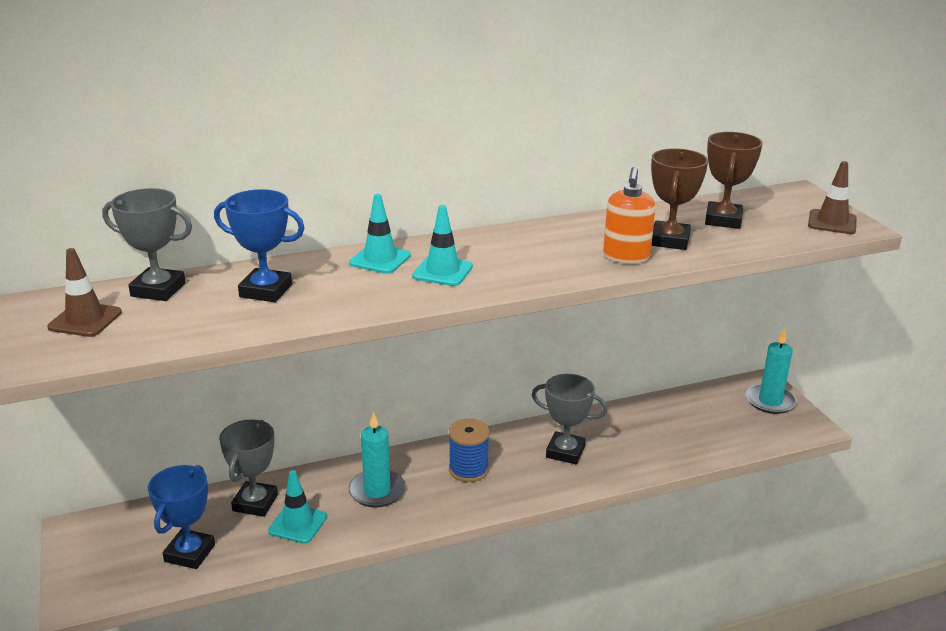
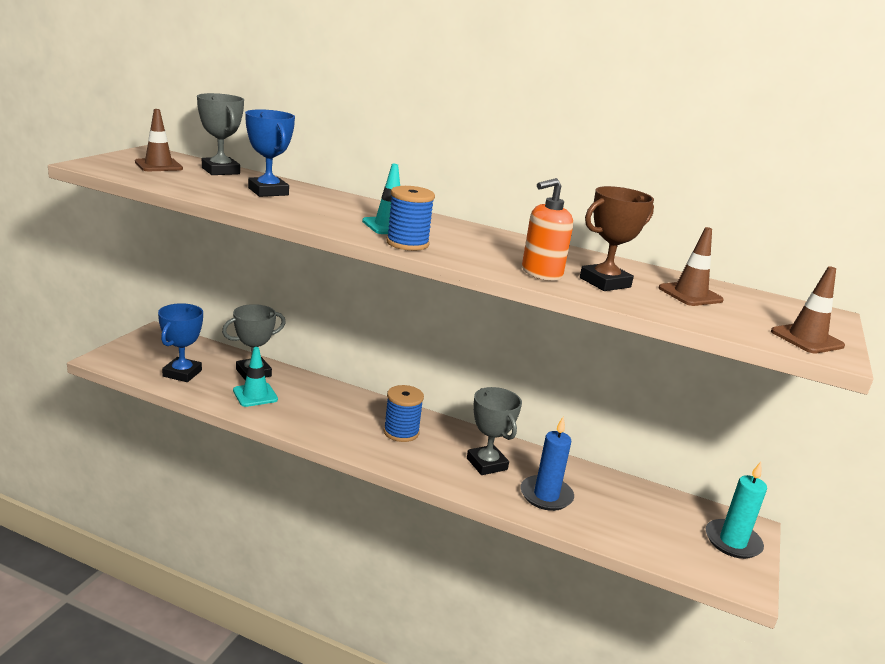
camera: 40 degrees right, 5 degrees down
blue trophy [148,465,215,569] -> blue trophy turned 45 degrees counterclockwise [158,303,203,382]
turquoise traffic cone [349,194,411,274] -> none
turquoise candle [349,412,406,508] -> none
brown trophy [705,132,763,229] -> brown traffic cone [659,227,724,306]
none -> blue spool [386,186,435,251]
none -> blue candle [520,417,574,511]

